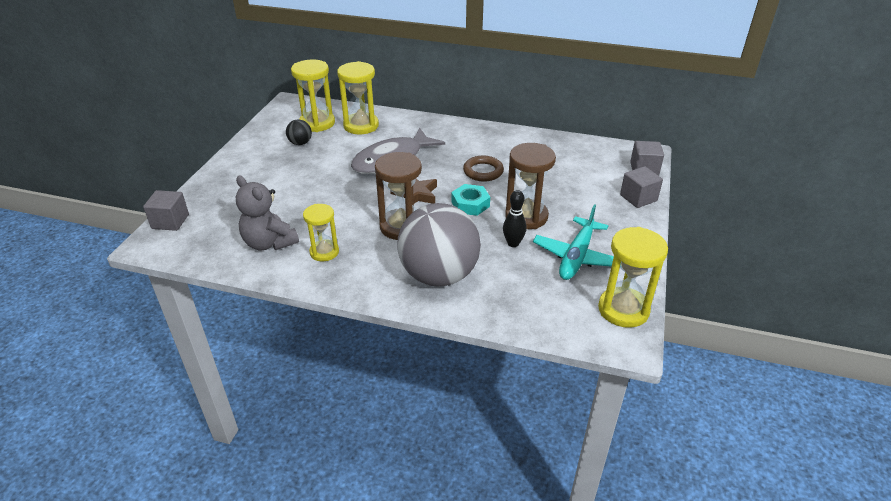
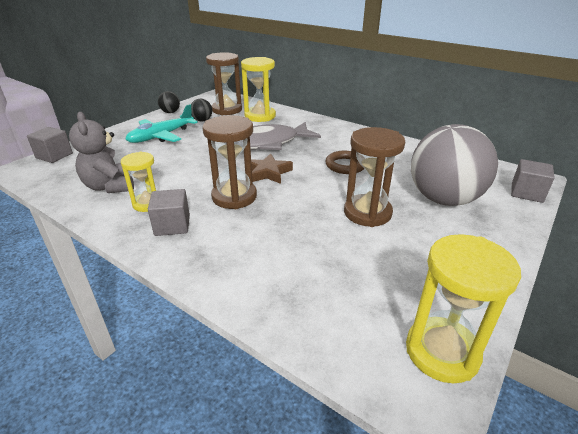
camera: 20 degrees right, 5 degrees down
yellow hourglass [291,60,335,132] -> brown hourglass [206,52,242,115]
grey ball [397,203,481,287] -> grey ball moved to [411,124,498,206]
turquoise nut [452,184,490,216] -> none
black bowling pin [503,190,526,247] -> none
turquoise plane [533,204,614,280] -> turquoise plane moved to [125,104,198,143]
grey cube [620,166,663,208] -> grey cube moved to [148,189,190,236]
none -> black ball [158,91,180,113]

